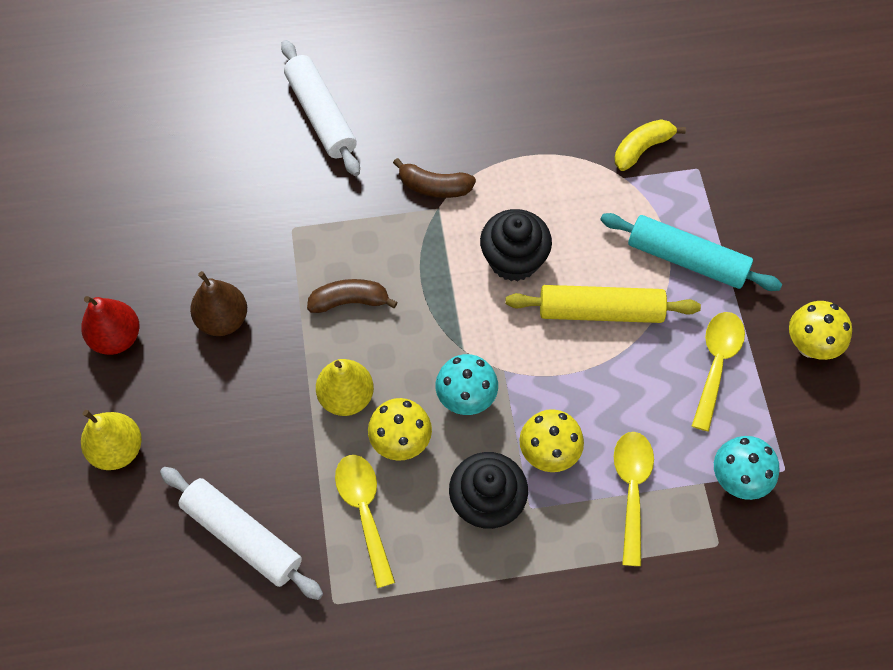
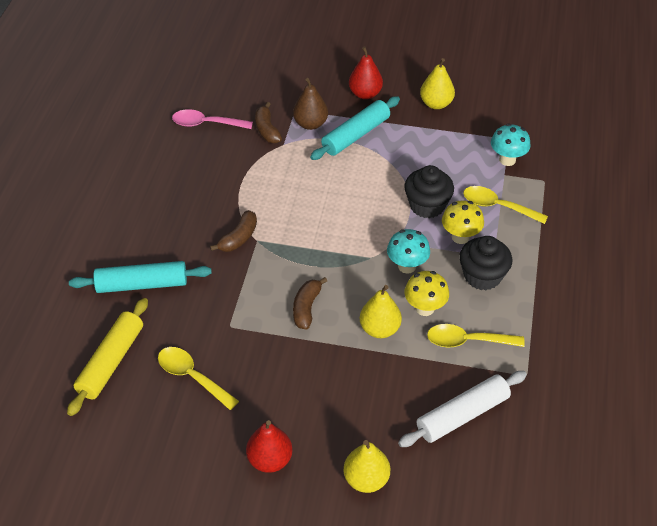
camera: 70 degrees left, 15 degrees down
brown pear [190,271,247,336] -> brown pear moved to [293,78,328,130]
white rolling pin [281,40,360,176] -> turquoise rolling pin [69,261,212,293]
black cupcake [480,209,552,281] -> black cupcake moved to [404,165,454,218]
yellow rolling pin [505,285,701,323] -> yellow rolling pin moved to [67,298,148,416]
yellow banana [614,119,686,171] -> brown banana [255,102,282,143]
yellow spoon [692,312,745,431] -> yellow spoon moved to [158,347,239,410]
yellow mushroom [789,301,852,360] -> yellow pear [420,58,455,109]
none -> pink spoon [172,109,253,129]
none -> red pear [349,46,383,99]

